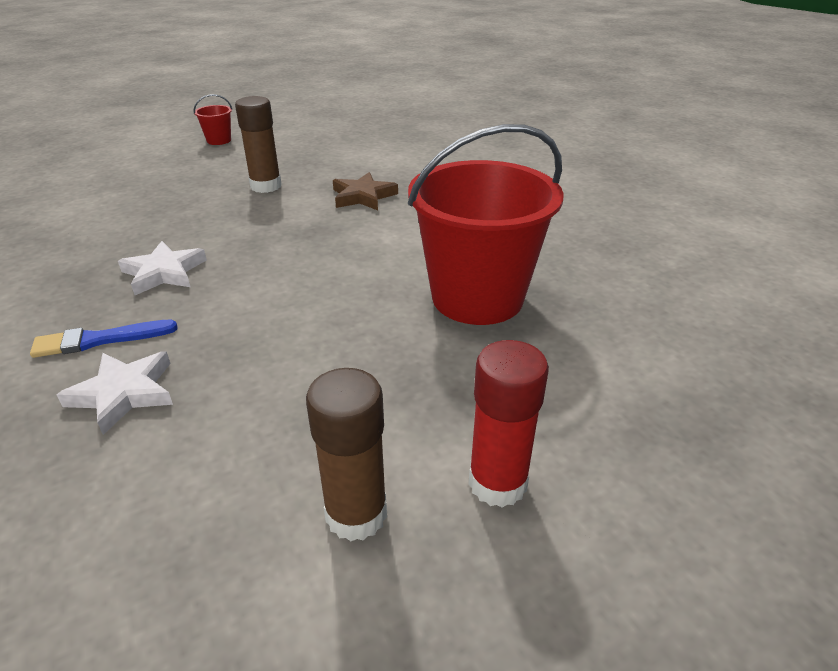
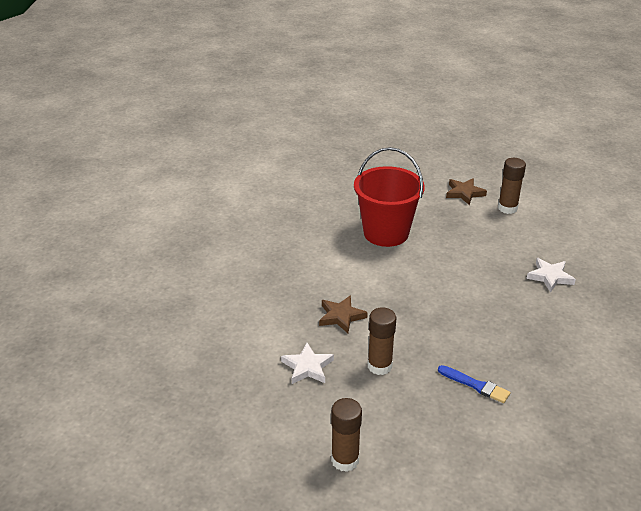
camera: 130 degrees left, 0 degrees up
blue brush [30,320,178,358] -> blue brush moved to [438,365,510,403]
white star [118,241,207,295] -> white star moved to [281,343,334,384]
red bucket [193,94,232,145] -> brown glue stick [331,398,362,472]
red glue stick [469,340,549,508] -> brown star [446,178,487,205]

